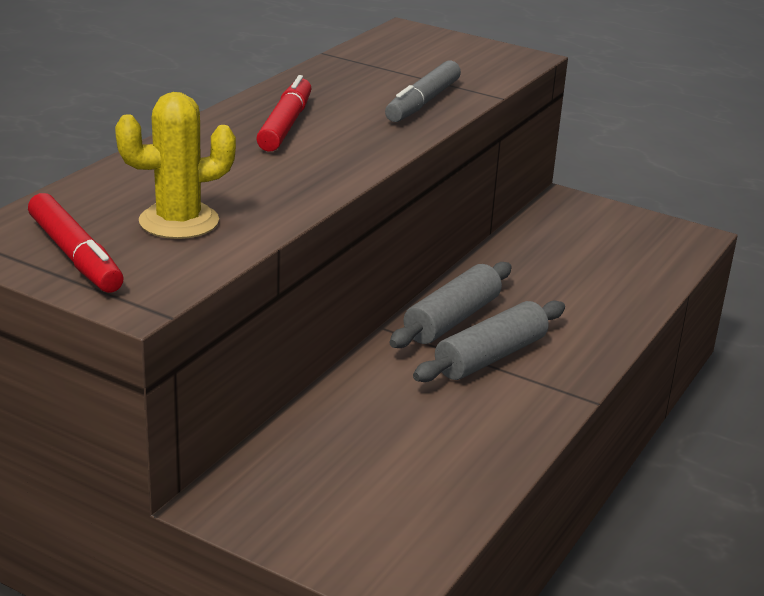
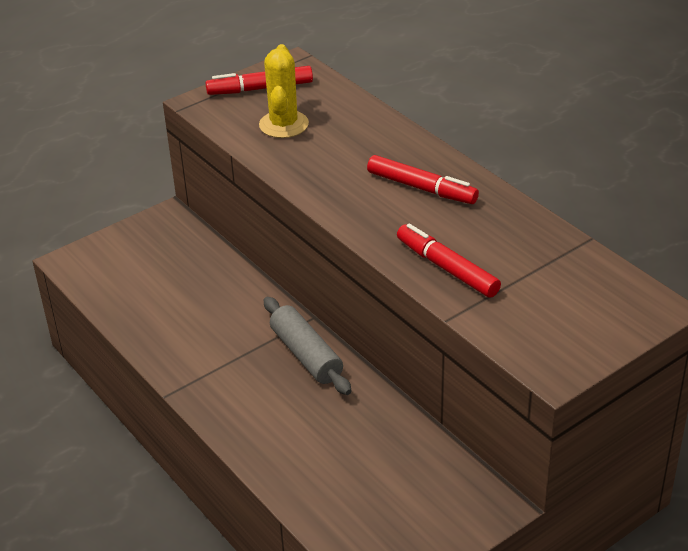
camera: 115 degrees right, 10 degrees up
grey marker [385,61,461,122] -> red marker [397,224,501,298]
grey rolling pin [413,300,565,382] -> none

